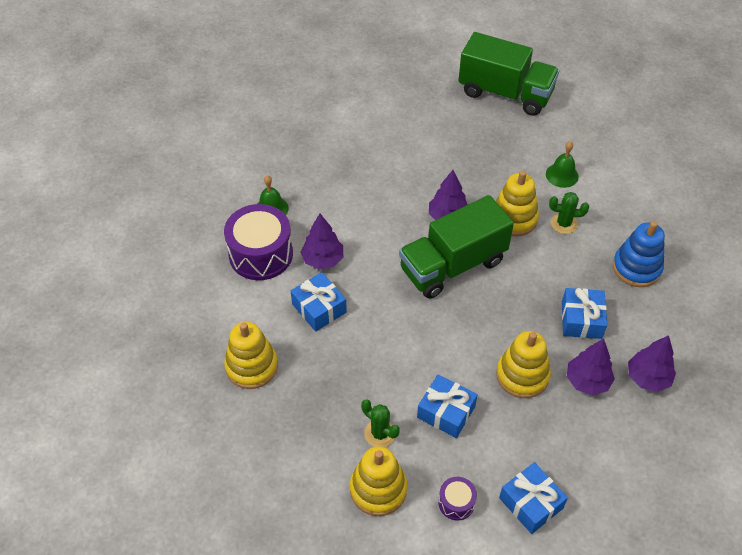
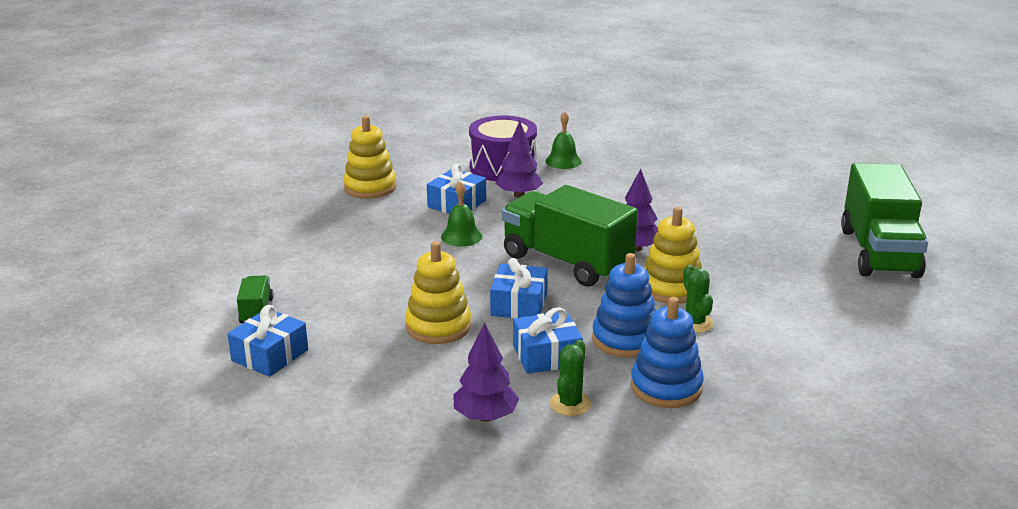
camera: 70 degrees right, 25 degrees down
yellow stacking toy [350,446,407,516] -> none
green cactus [361,399,400,447] -> green cactus moved to [550,340,591,416]
blue gift [417,374,478,438] -> blue gift moved to [490,258,547,318]
purple drum [438,477,477,520] -> green truck [237,275,273,323]
green bell [546,141,579,188] -> green bell moved to [441,181,482,247]
purple tree [567,339,615,395] -> none
none -> blue stacking toy [592,253,656,358]

